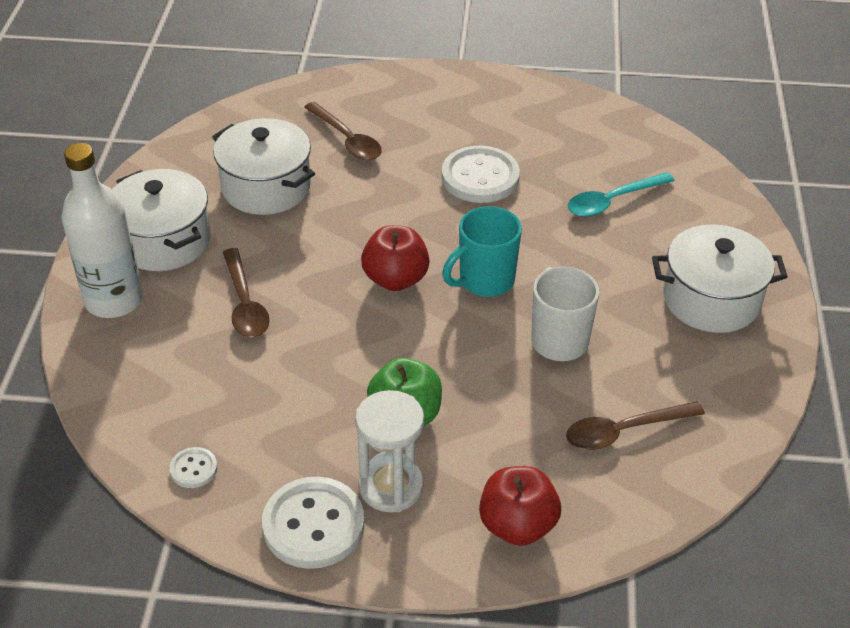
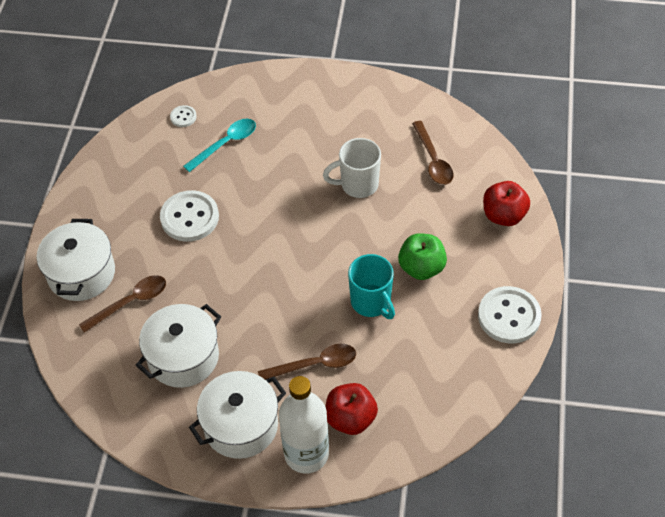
camera: 85 degrees left, 10 degrees up
white button [169,447,218,488] -> white button moved to [170,105,197,127]
white hourglass [355,390,424,512] -> none
red apple [361,225,430,291] -> red apple moved to [326,383,378,435]
turquoise mug [442,206,522,297] -> turquoise mug moved to [348,254,395,319]
turquoise spoon [568,172,675,217] -> turquoise spoon turned 105 degrees counterclockwise [183,119,256,172]
white pot [652,224,788,333] -> white pot moved to [37,219,115,301]

